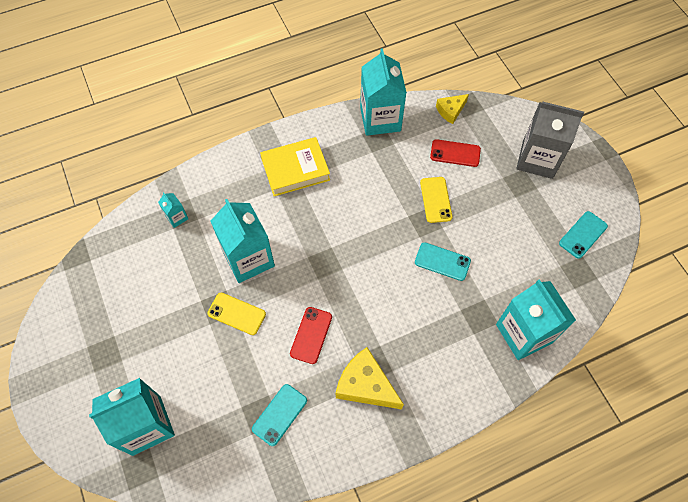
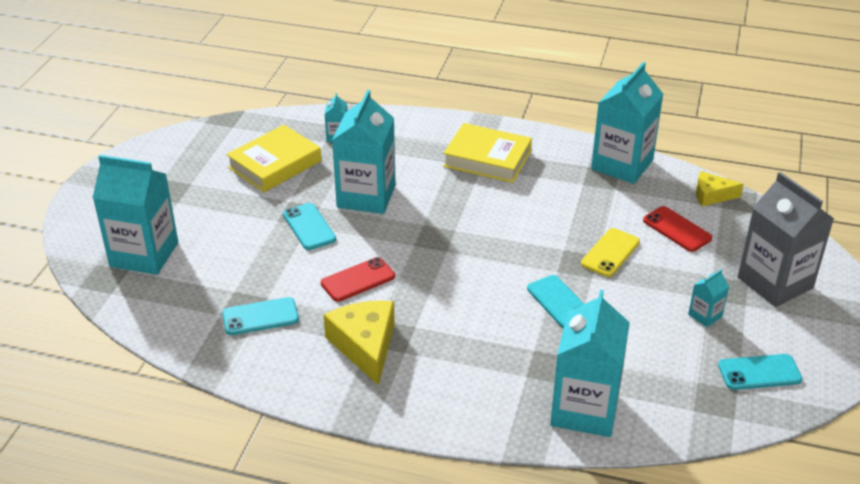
camera: 40 degrees right, 25 degrees down
yellow phone [207,293,266,335] -> turquoise phone [283,203,336,250]
none -> yellow book [226,125,322,192]
none -> turquoise carton [688,269,729,327]

